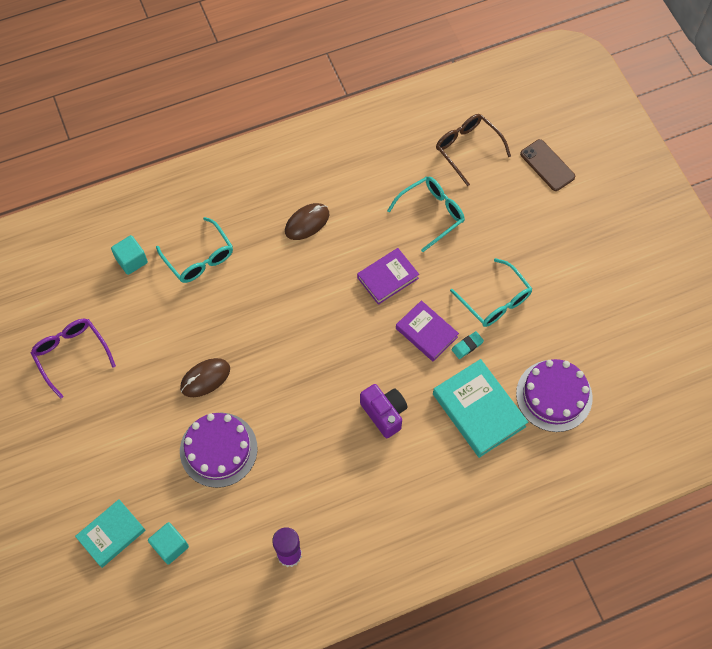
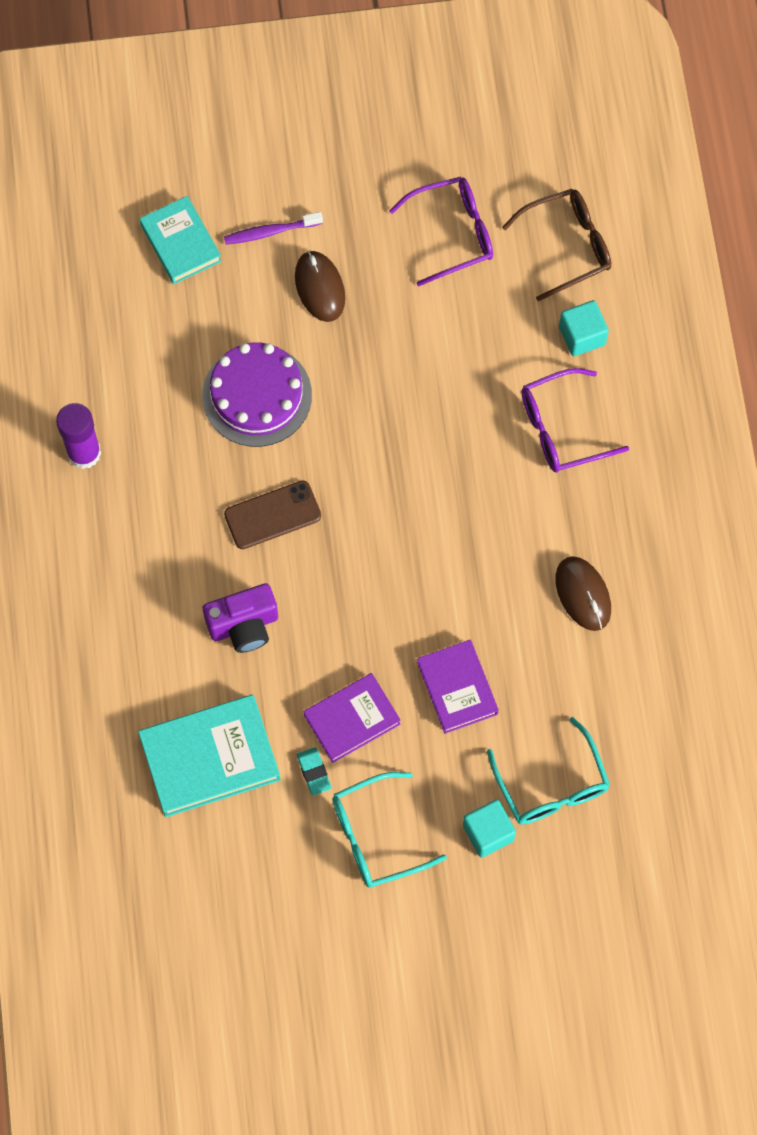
camera: 105 degrees right, 5 degrees up
turquoise cube [148,522,189,565] -> turquoise cube moved to [463,800,516,858]
turquoise glasses [156,217,233,283] -> purple glasses [522,368,629,472]
brown mouse [180,358,230,397] -> brown mouse moved to [295,251,345,322]
brown glasses [436,114,511,186] -> brown glasses moved to [502,189,611,301]
purple cake [516,359,593,432] -> none
brown phone [520,139,575,191] -> brown phone moved to [224,481,321,549]
none -> purple toothbrush [224,212,323,245]

